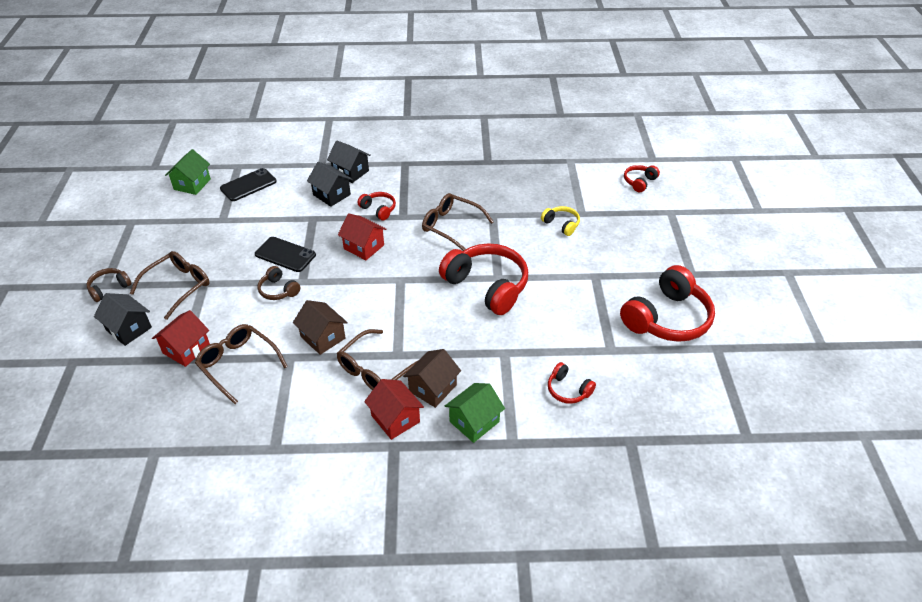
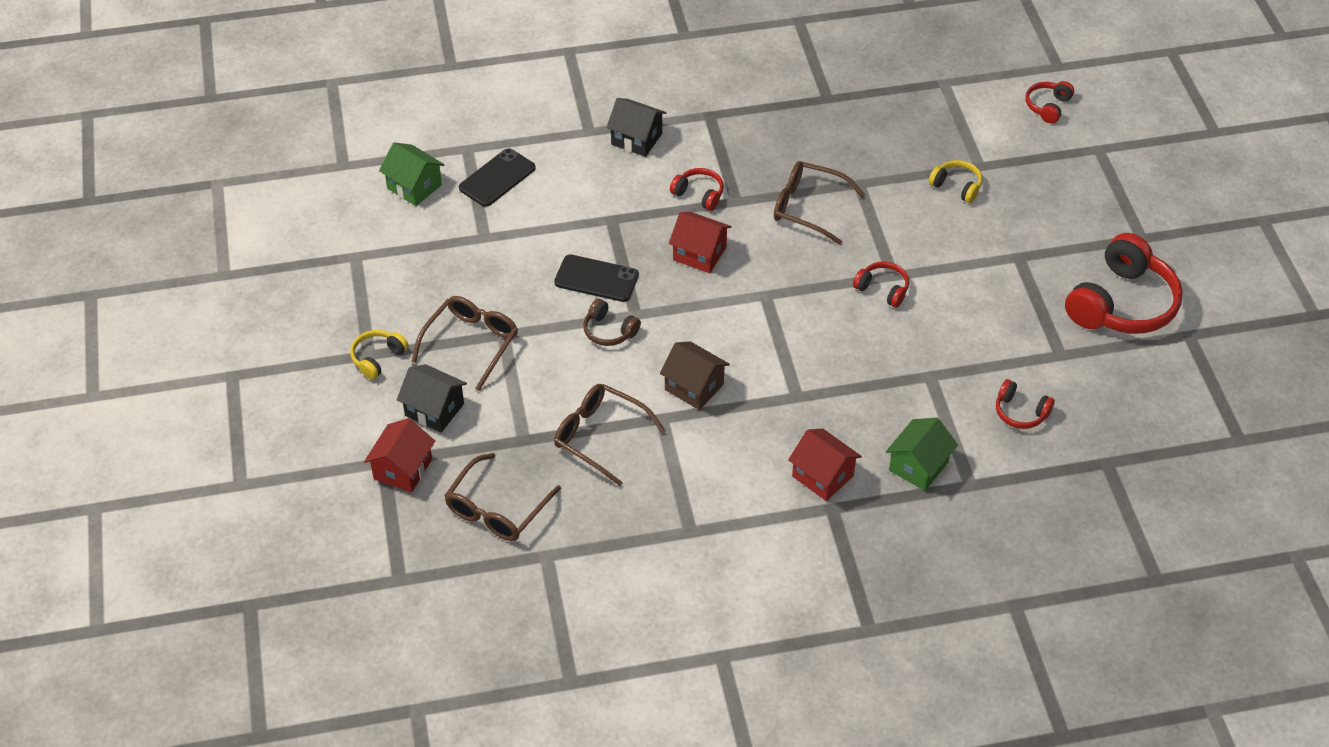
camera: 10 degrees left, 5 degrees up
brown headphones [87,268,132,302] -> yellow headphones [350,330,409,380]
red house [152,310,210,367] -> red house moved to [364,418,435,493]
green house [165,149,211,195] -> green house turned 60 degrees counterclockwise [379,142,445,206]
black house [307,162,352,207] -> none
brown glasses [337,329,419,390] -> brown glasses moved to [444,453,561,541]
brown house [403,349,461,408] -> none
red headphones [439,243,528,315] -> red headphones [853,261,909,308], size x0.48

